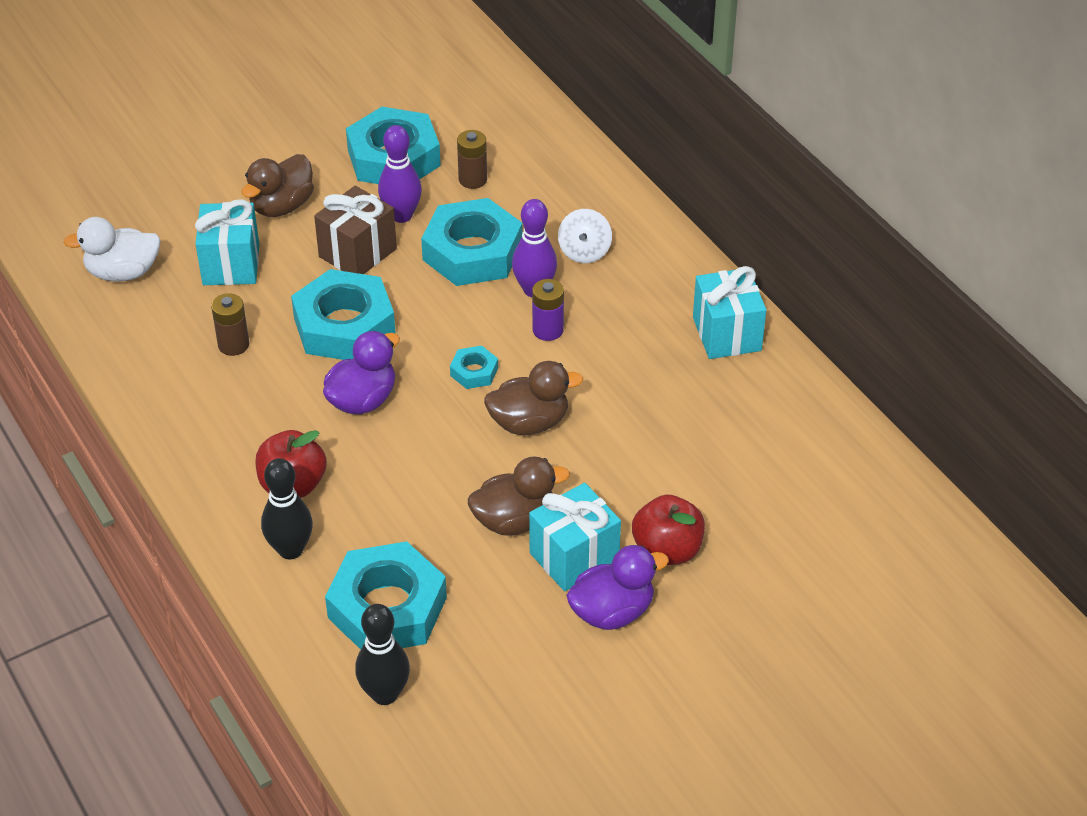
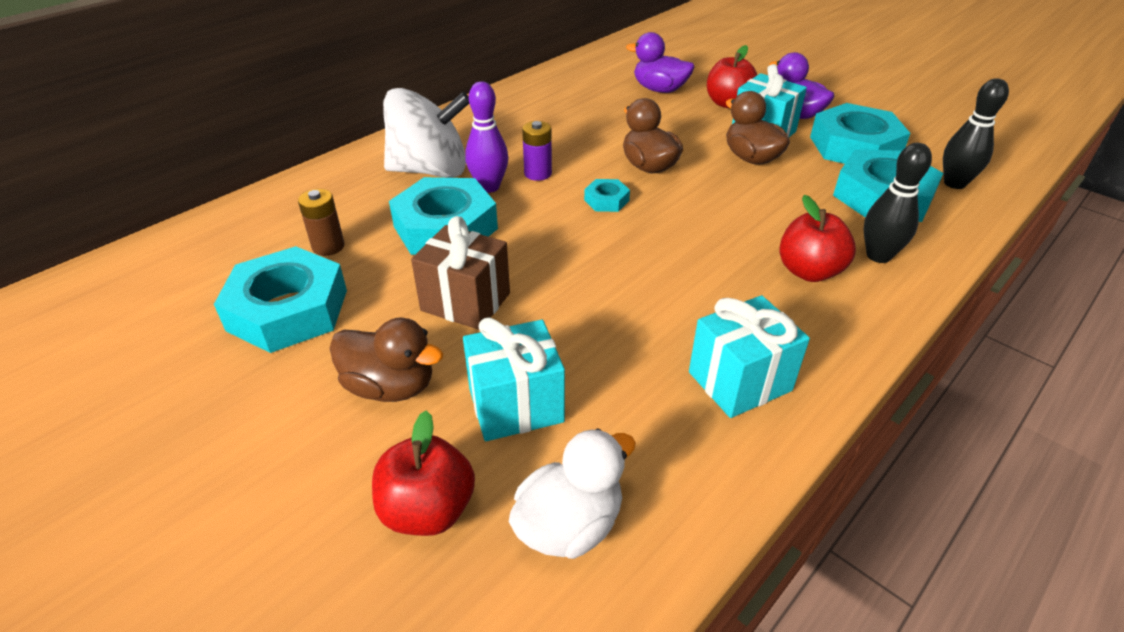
camera: 105 degrees left, 5 degrees down
white duck [63,217,161,282] -> white duck turned 105 degrees counterclockwise [509,428,636,559]
brown battery [211,293,249,356] -> none
turquoise nut [291,269,396,360] -> turquoise nut moved to [810,103,911,164]
purple duck [323,331,400,414] -> purple duck moved to [626,32,694,93]
purple bowling pin [378,125,422,223] -> none
white spinning top [558,209,612,263] -> white spinning top [383,88,469,178], size x2.04
turquoise gift [693,266,766,359] -> turquoise gift moved to [689,295,810,418]
none -> red apple [372,411,475,536]

